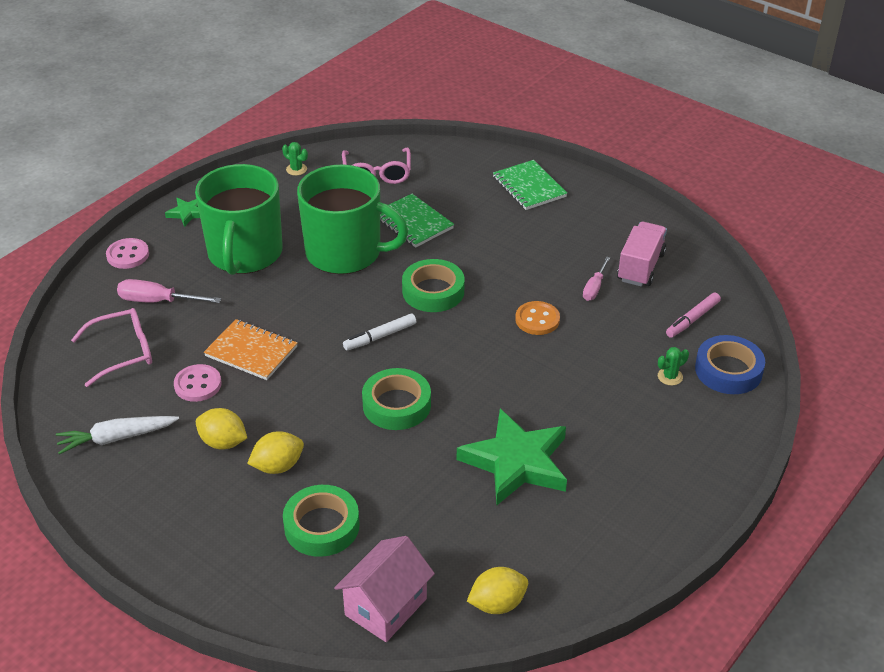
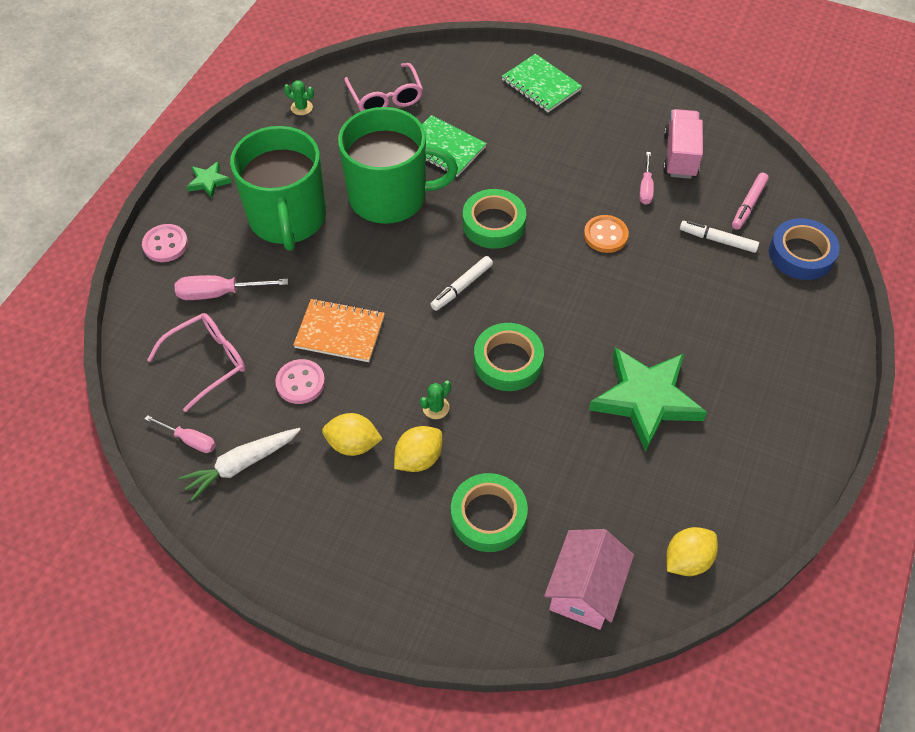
camera: 15 degrees left, 15 degrees up
green cactus [658,347,689,385] -> green cactus moved to [420,381,451,419]
none -> pink screwdriver [145,415,216,453]
none -> white marker [680,221,759,253]

